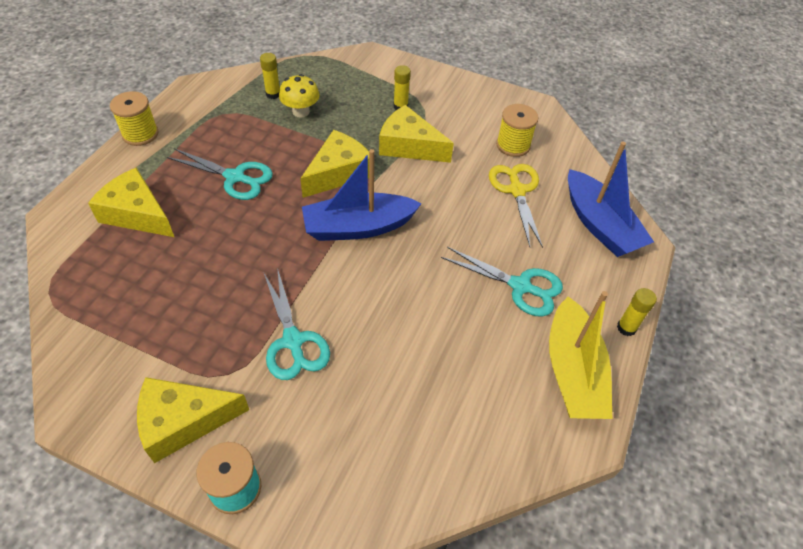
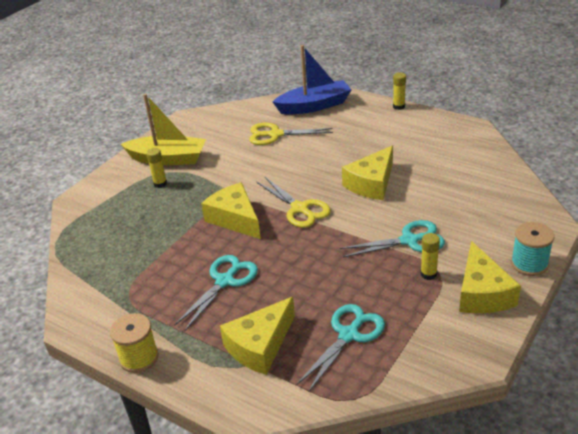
camera: 75 degrees left, 15 degrees down
yellow glue stick [260,53,280,99] -> yellow glue stick moved to [421,233,440,280]
yellow mushroom [279,74,320,118] -> none
blue boat [302,149,422,241] -> yellow scissors [257,177,331,228]
yellow cheese [379,105,454,163] -> yellow cheese moved to [342,145,393,200]
turquoise scissors [441,247,563,317] -> turquoise scissors moved to [296,304,385,392]
yellow spool [496,104,538,157] -> none
yellow boat [549,291,613,419] -> yellow boat moved to [121,94,206,165]

